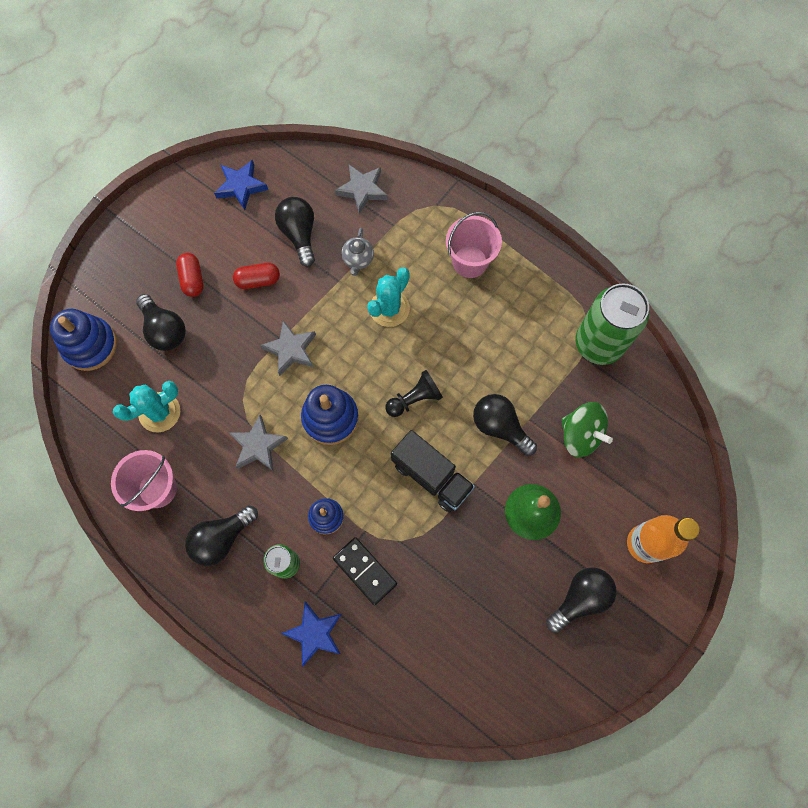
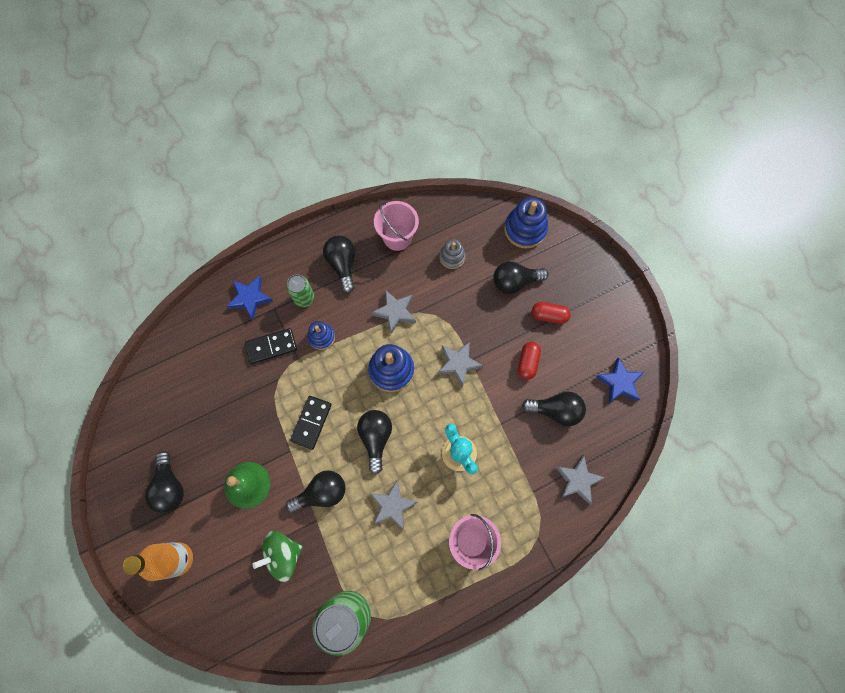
camera: 115 degrees right, 0 degrees up
turquoise cactus [113,381,180,433] -> grey stacking toy [440,239,466,269]
grey teapot [341,228,374,276] -> none
black pawn [385,370,443,417] -> black light bulb [357,410,392,474]
black truck [391,430,475,512] -> black domino [290,396,332,450]
none -> grey star [370,480,418,530]

